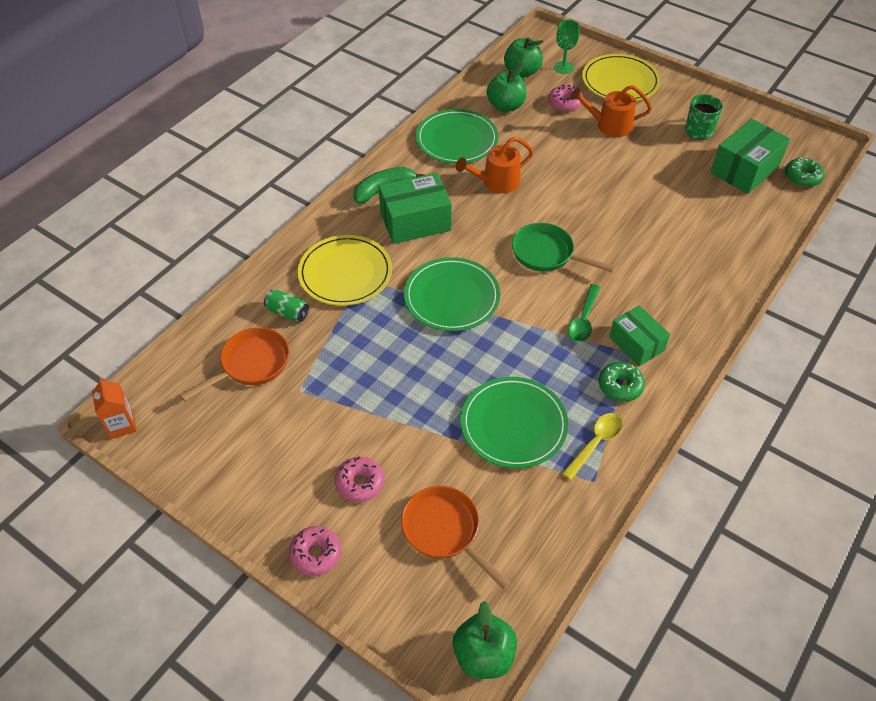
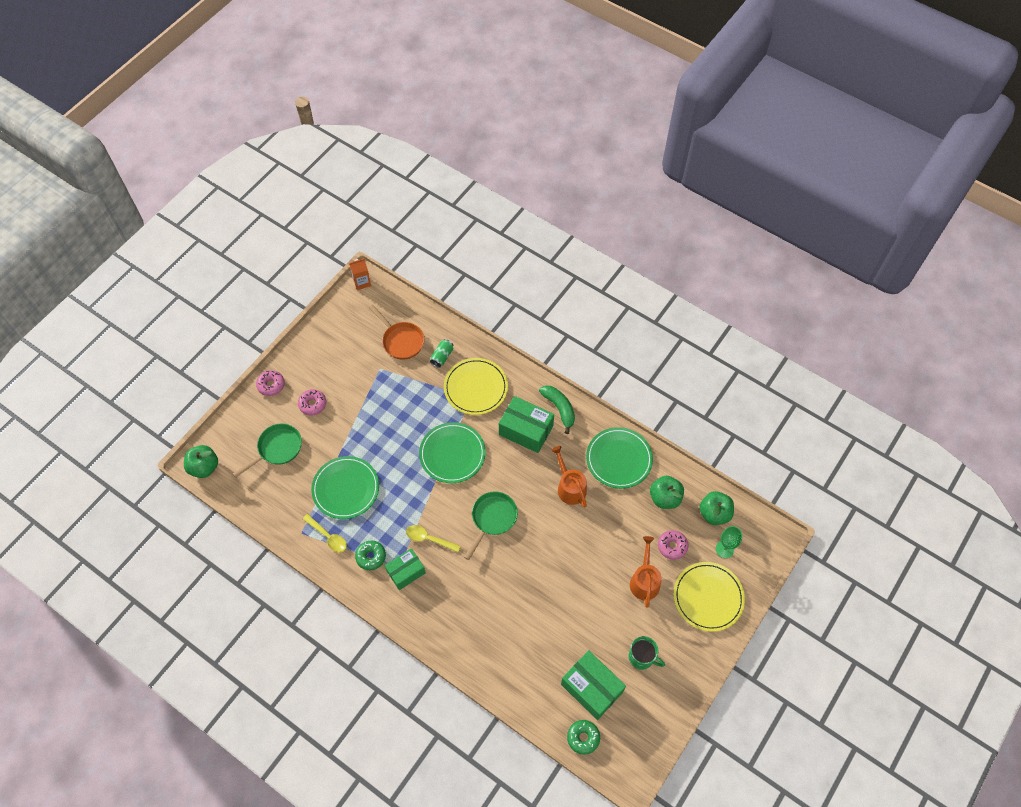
camera: 90 degrees right, 10 degrees up
green box [379,173,452,244] -> green box turned 45 degrees counterclockwise [499,396,554,453]
orange pan [401,486,511,590] -> green pan [233,424,302,478]
green spoon [568,284,600,342] -> yellow spoon [406,525,461,552]

